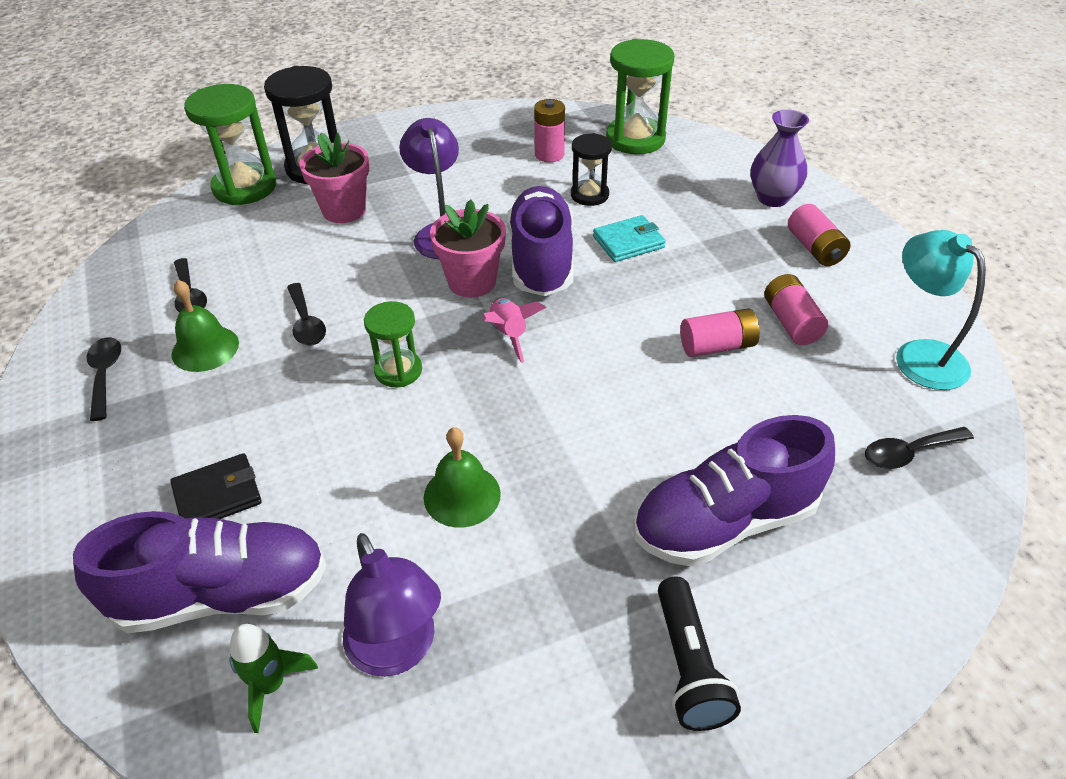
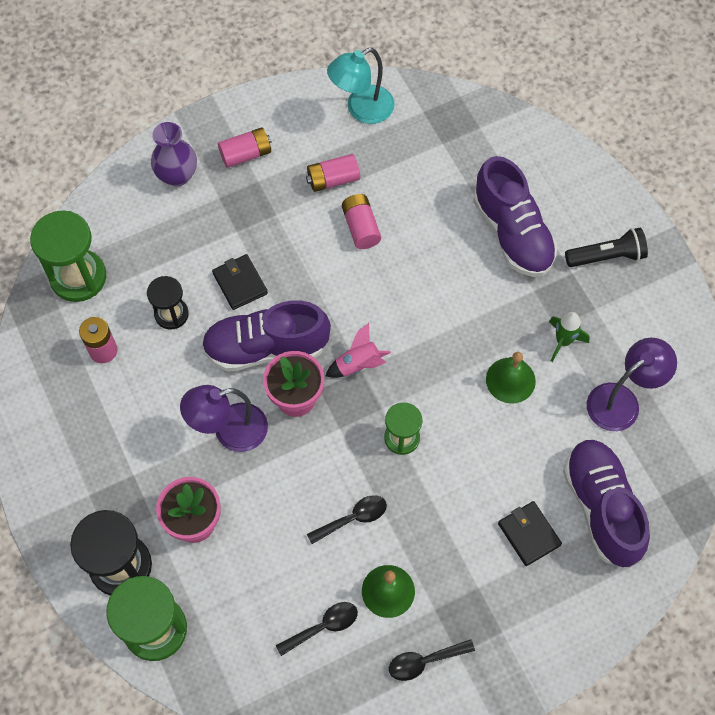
camera: 95 degrees left, 20 degrees up
green rocket [229,624,318,733] -> green rocket moved to [549,312,590,362]
turquoise wallet [593,215,666,262] -> black wallet [212,254,268,310]
black spoon [865,427,974,469] -> none

